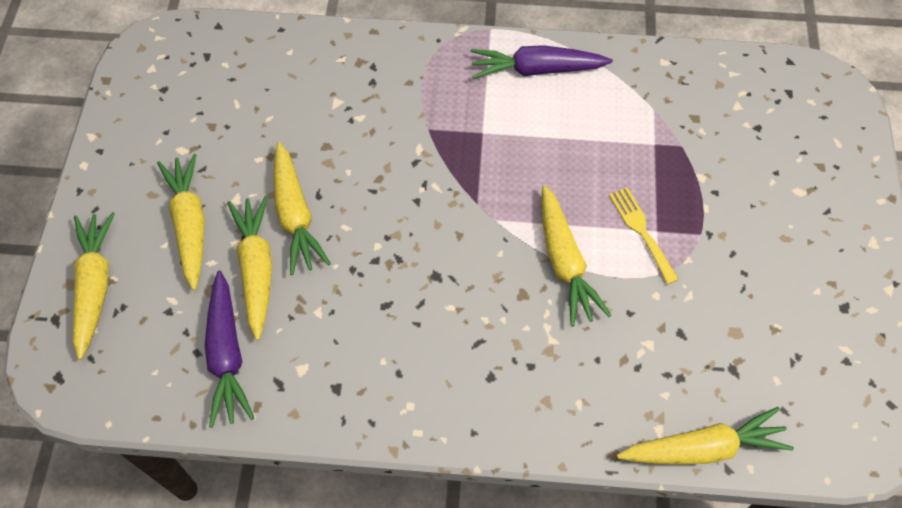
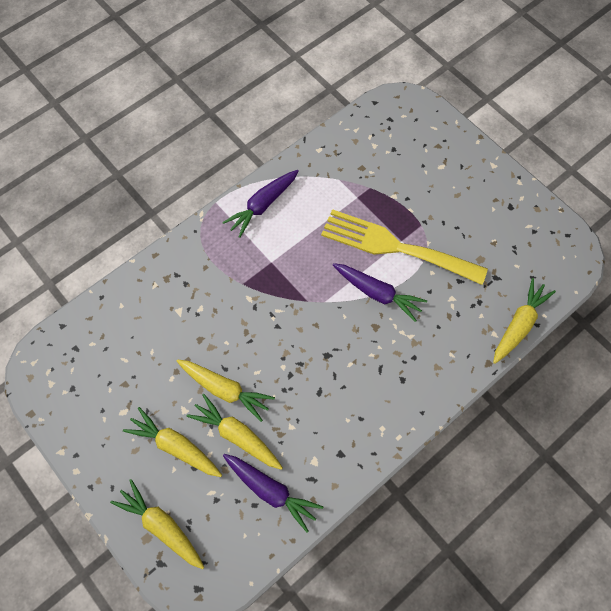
camera: 45 degrees left, 5 degrees up
yellow carrot [541,185,612,326] -> purple carrot [333,263,427,322]
yellow fork [609,187,679,284] -> yellow fork [321,209,488,285], size x2.32

